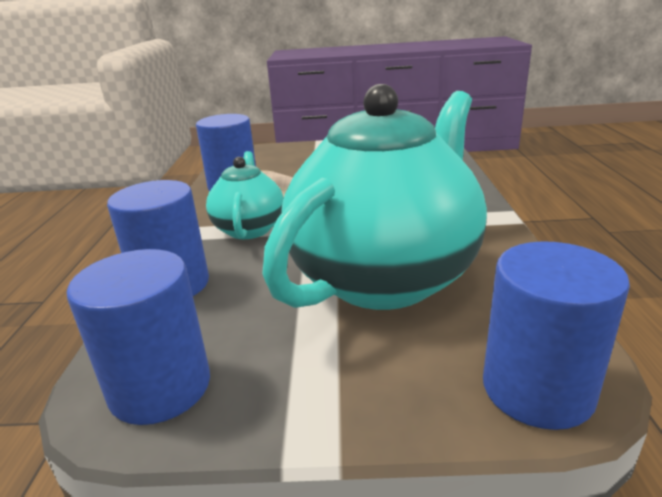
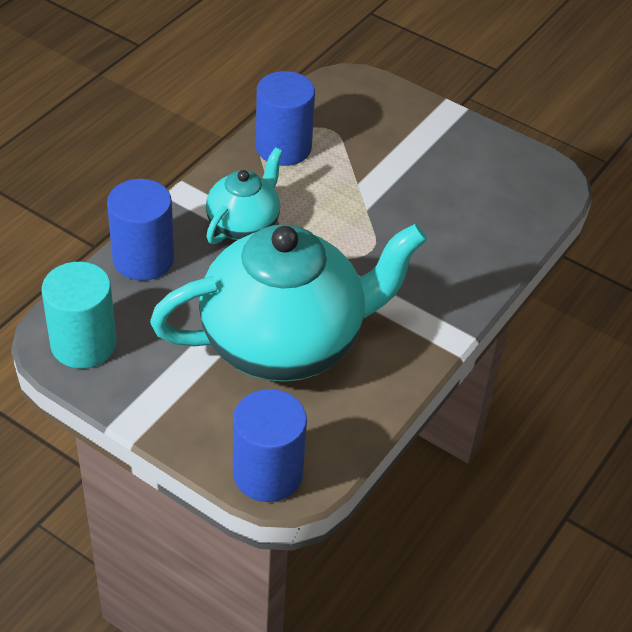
camera: 30 degrees right, 20 degrees up
blue cylinder [67,249,210,425] -> turquoise cylinder [42,262,116,369]

